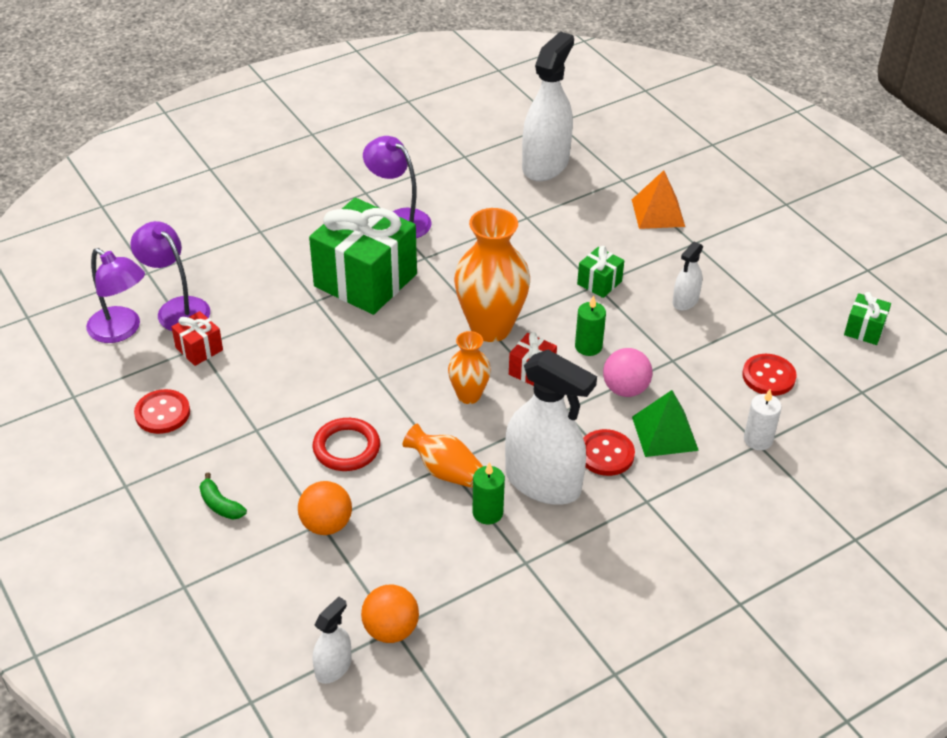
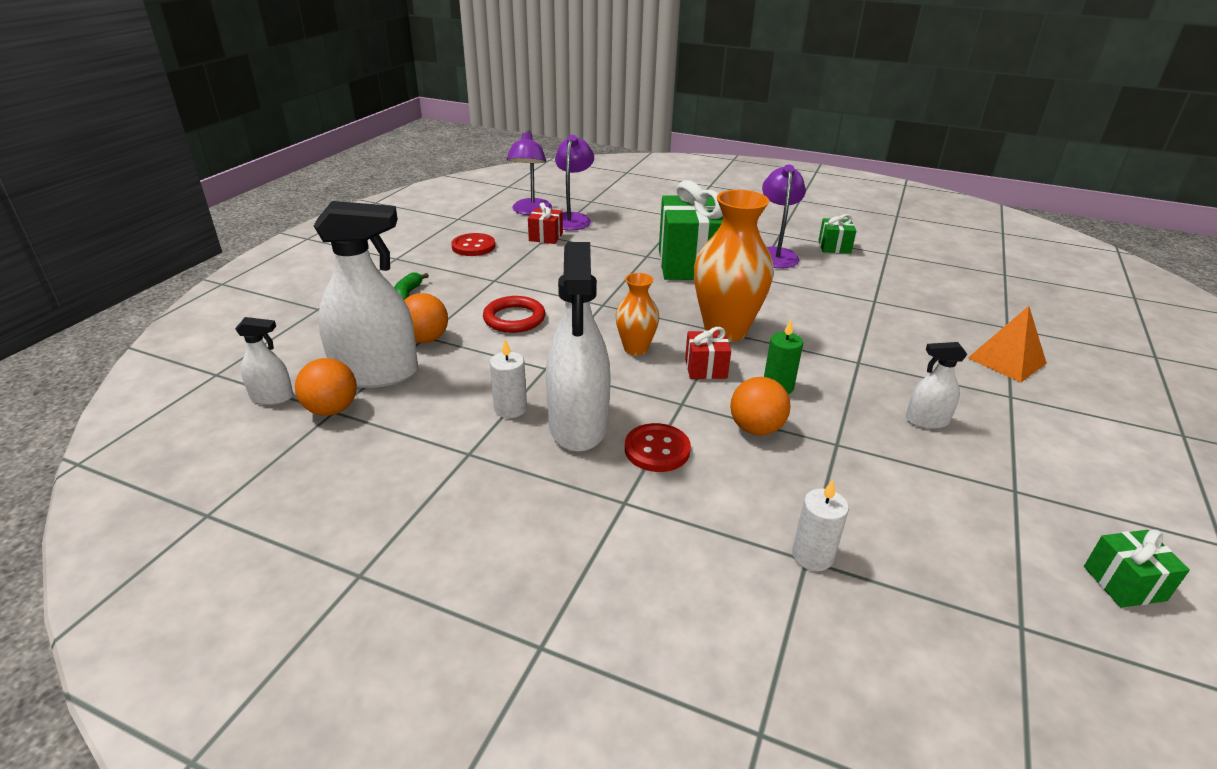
camera: 55 degrees right, 10 degrees down
orange vase [403,423,483,488] -> none
green candle [472,462,505,524] -> white candle [490,339,527,418]
white spray bottle [522,31,574,181] -> white spray bottle moved to [314,201,418,388]
green gift [577,246,624,298] -> green gift moved to [818,214,857,254]
pink ball [603,348,652,397] -> orange ball [730,377,791,436]
green pyramid [632,390,699,457] -> none
red button [742,354,797,396] -> none

